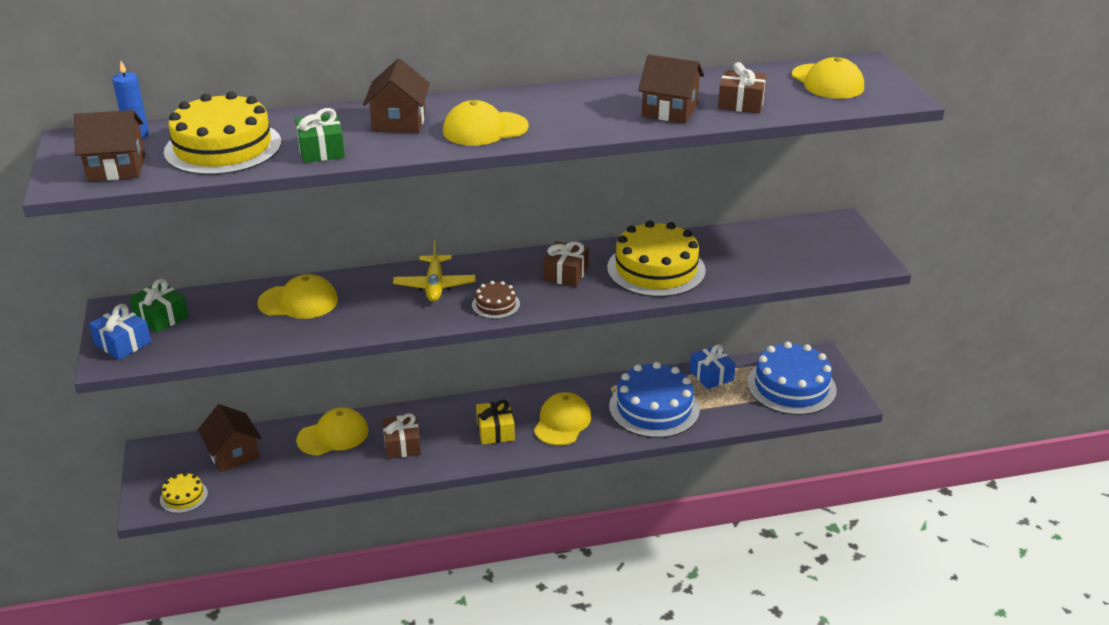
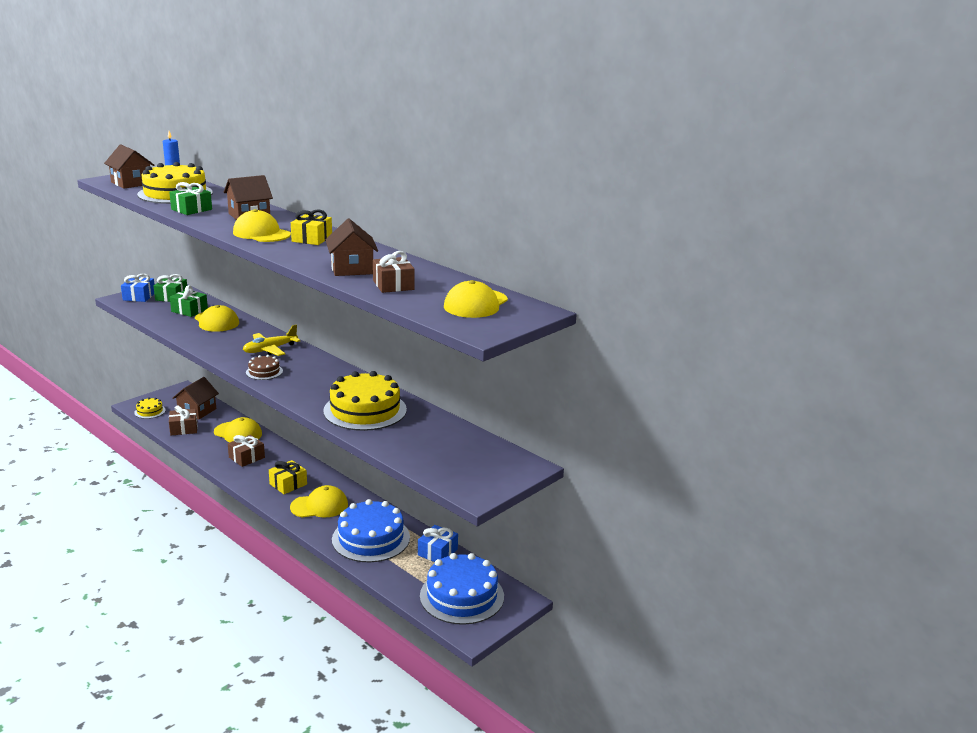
camera: 55 degrees right, 10 degrees down
brown gift [543,241,589,287] -> brown gift moved to [169,406,198,435]
none -> green gift [170,285,208,317]
none -> yellow gift [291,210,332,245]

